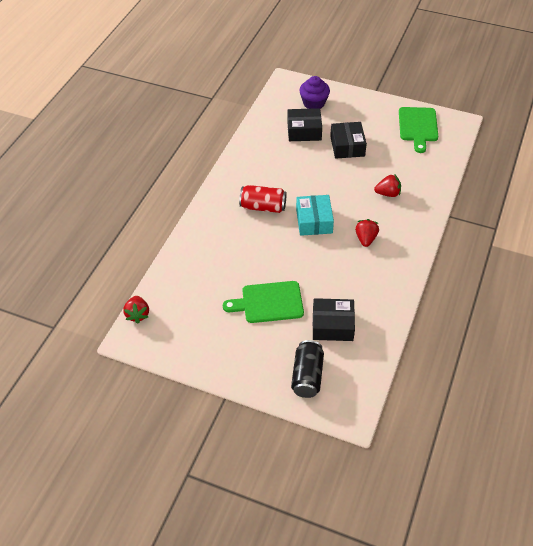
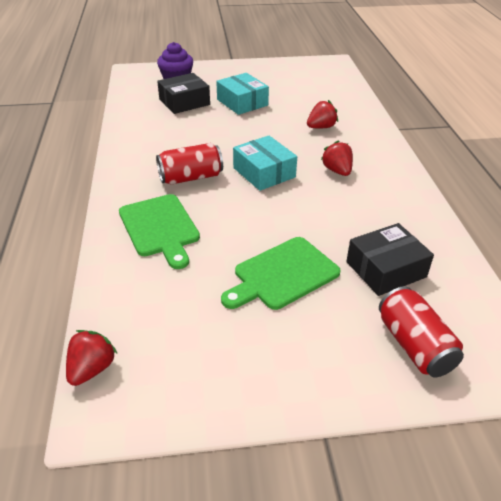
camera: 30 degrees left, 10 degrees down
red strawberry [123,296,149,323] -> red strawberry turned 120 degrees counterclockwise [66,330,118,386]
black can [291,340,324,398] -> red can [379,286,464,377]
black box [330,122,367,159] -> turquoise box [216,73,269,115]
green cutting board [399,107,438,153] -> green cutting board moved to [119,194,200,269]

